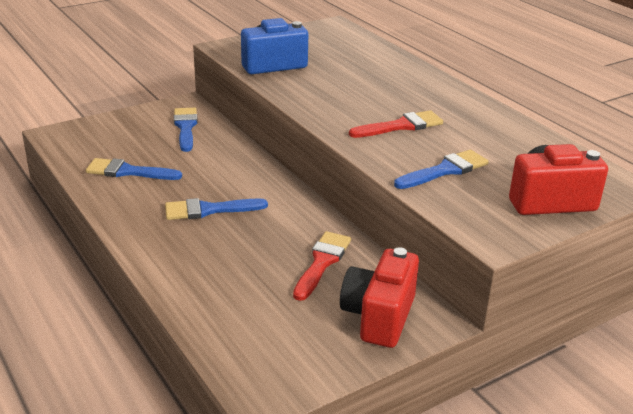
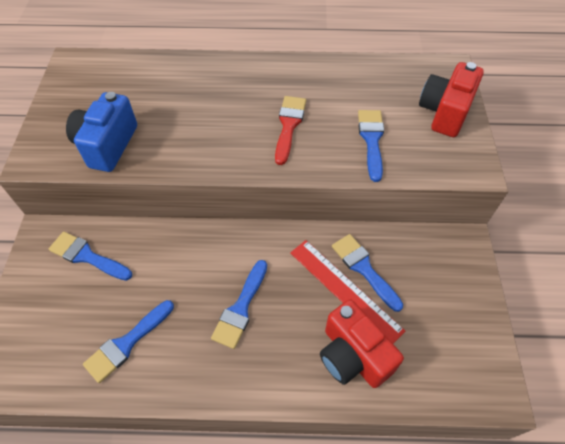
camera: 55 degrees left, 25 degrees up
red brush [293,231,351,301] -> blue brush [332,234,403,312]
red camera [340,247,419,348] -> red camera moved to [320,299,404,388]
none -> red ruler [290,240,405,344]

